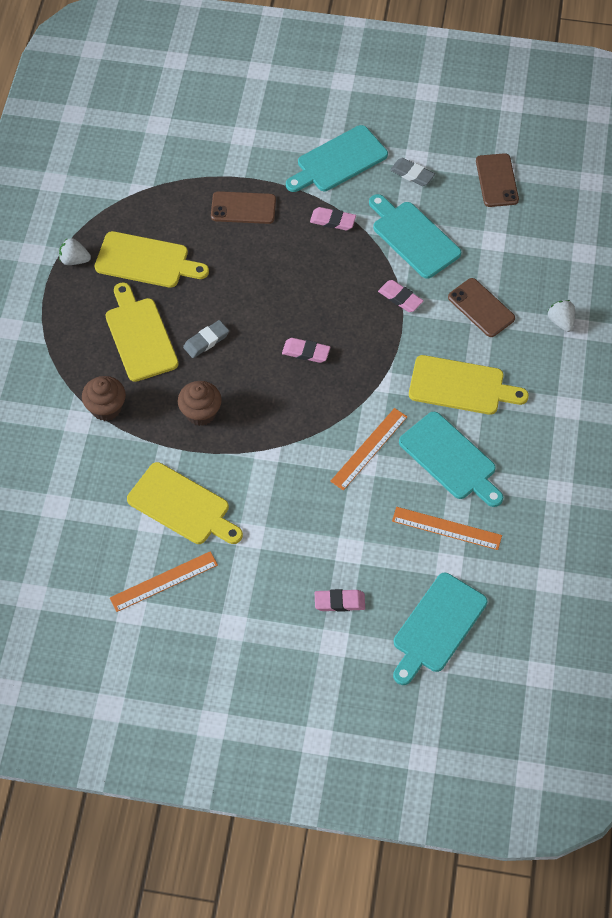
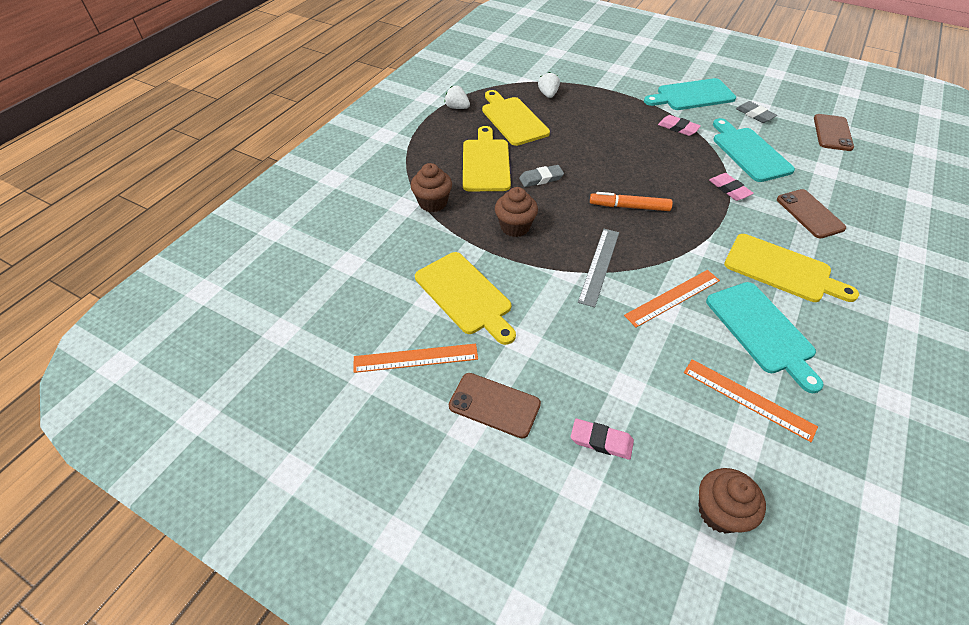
camera: 20 degrees right, 10 degrees down
yellow cutting board [95,231,209,288] -> yellow cutting board turned 150 degrees counterclockwise [482,90,550,146]
brown phone [211,191,276,224] -> brown phone moved to [449,373,541,438]
pink eraser [282,338,330,363] -> orange marker [590,192,673,211]
turquoise cutting board [393,573,487,685] -> brown cupcake [698,468,766,534]
white strawberry [548,300,575,332] -> white strawberry moved to [538,72,560,98]
none -> grey ruler [578,229,619,307]

